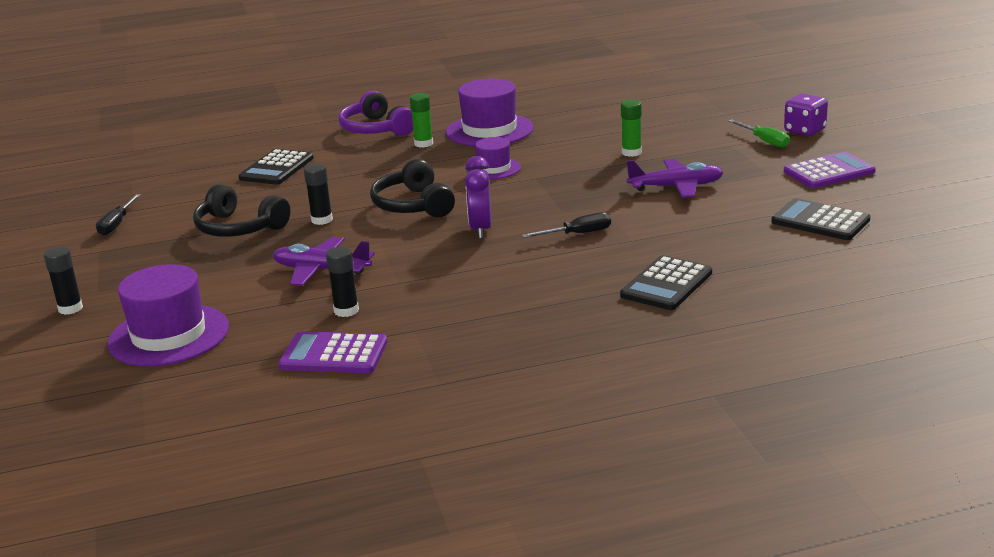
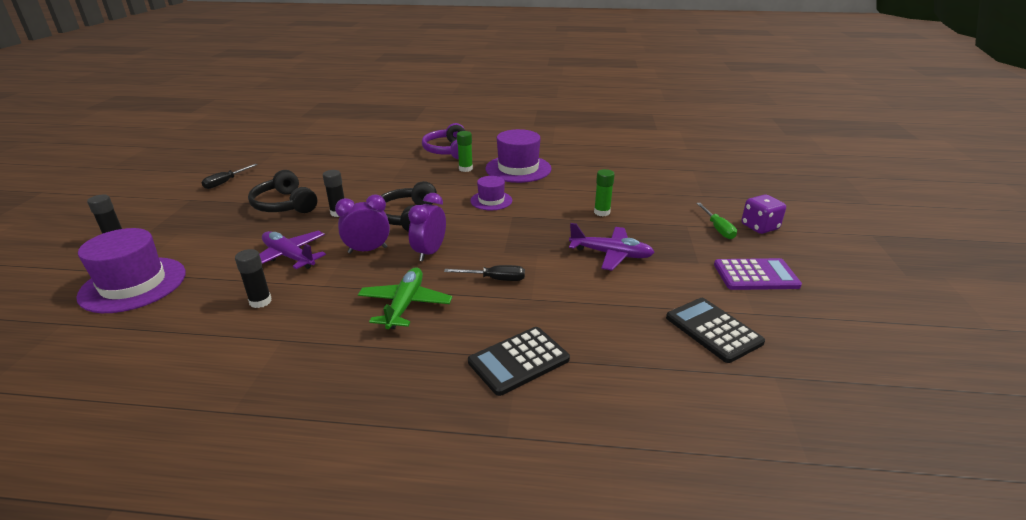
camera: 20 degrees right, 5 degrees up
black calculator [239,149,314,185] -> none
purple calculator [278,331,387,373] -> none
none -> purple clock [335,195,390,254]
none -> green plane [358,267,452,329]

